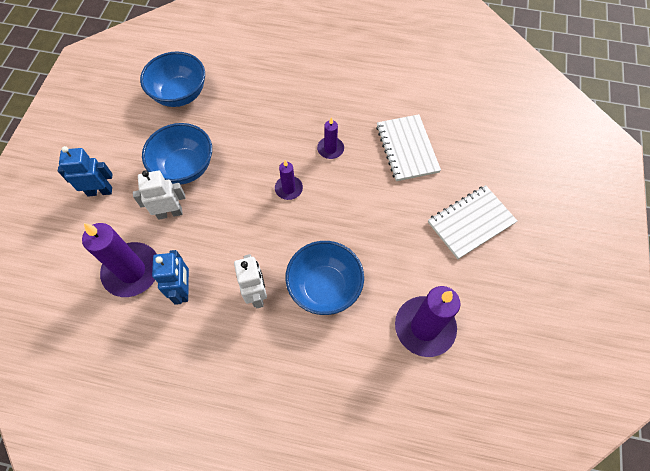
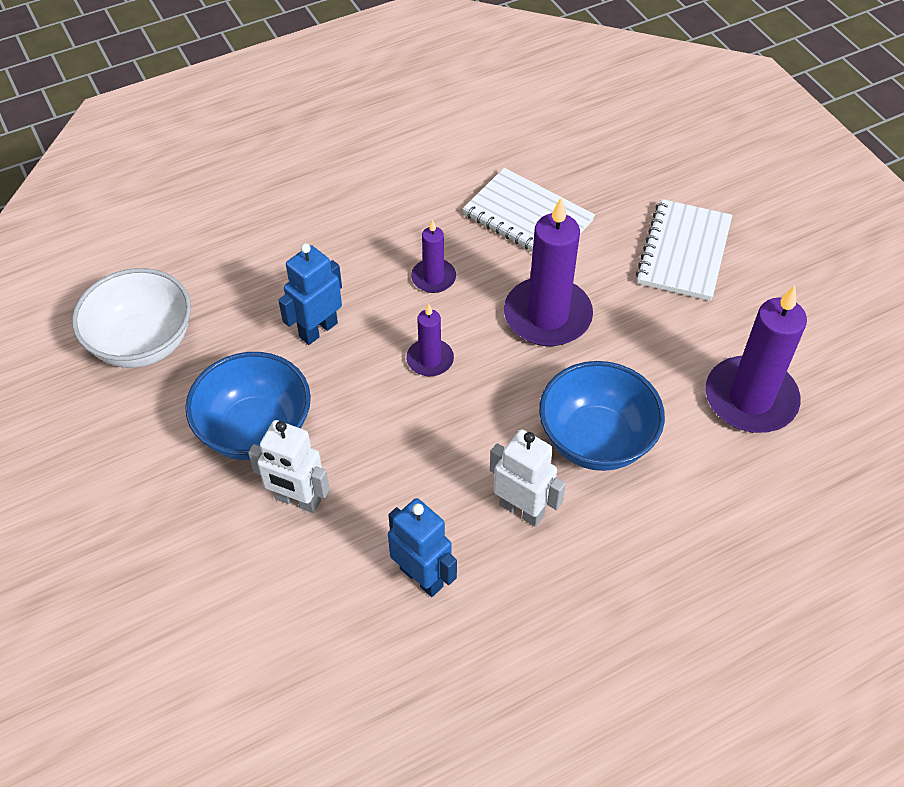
camera: 40 degrees left, 10 degrees down
blue robot [58,146,113,197] -> blue robot moved to [278,243,342,345]
purple candle [82,223,156,297] -> purple candle moved to [504,198,593,346]
white robot [133,170,185,220] -> white robot turned 105 degrees counterclockwise [248,420,330,513]
blue bowl [140,51,205,107] -> white bowl [72,268,191,368]

